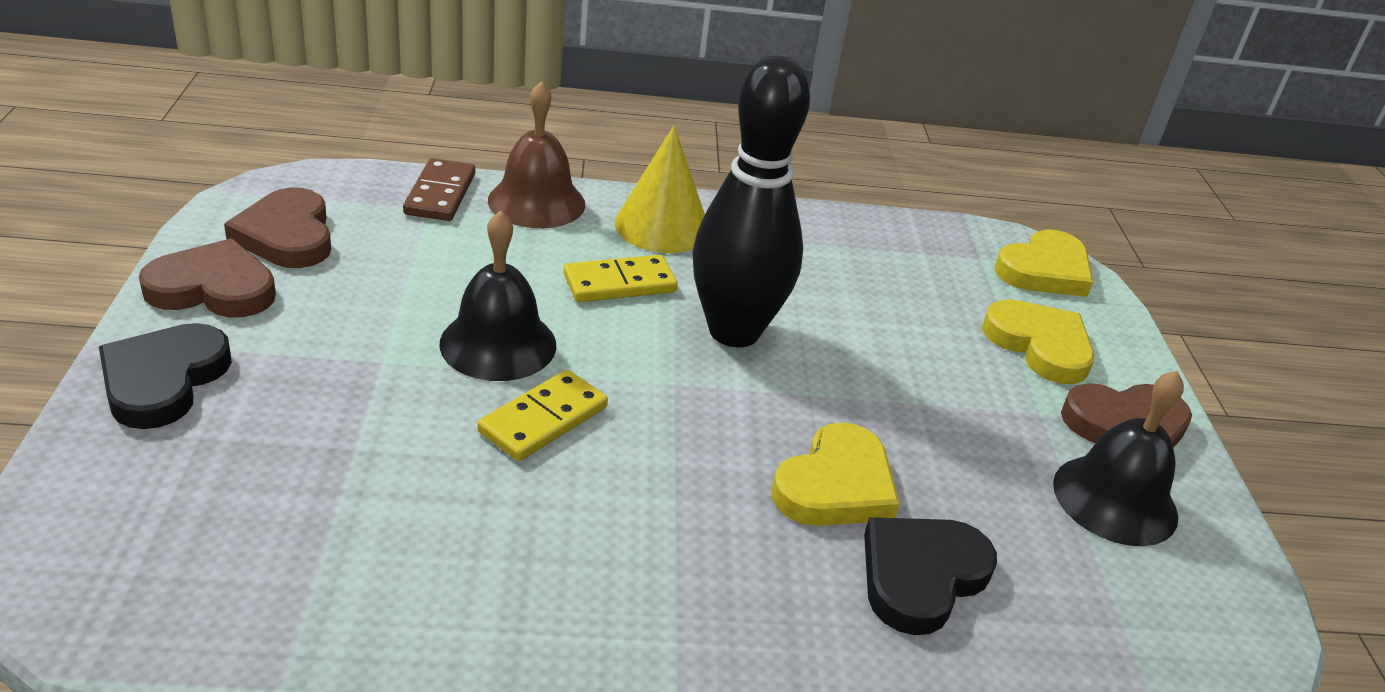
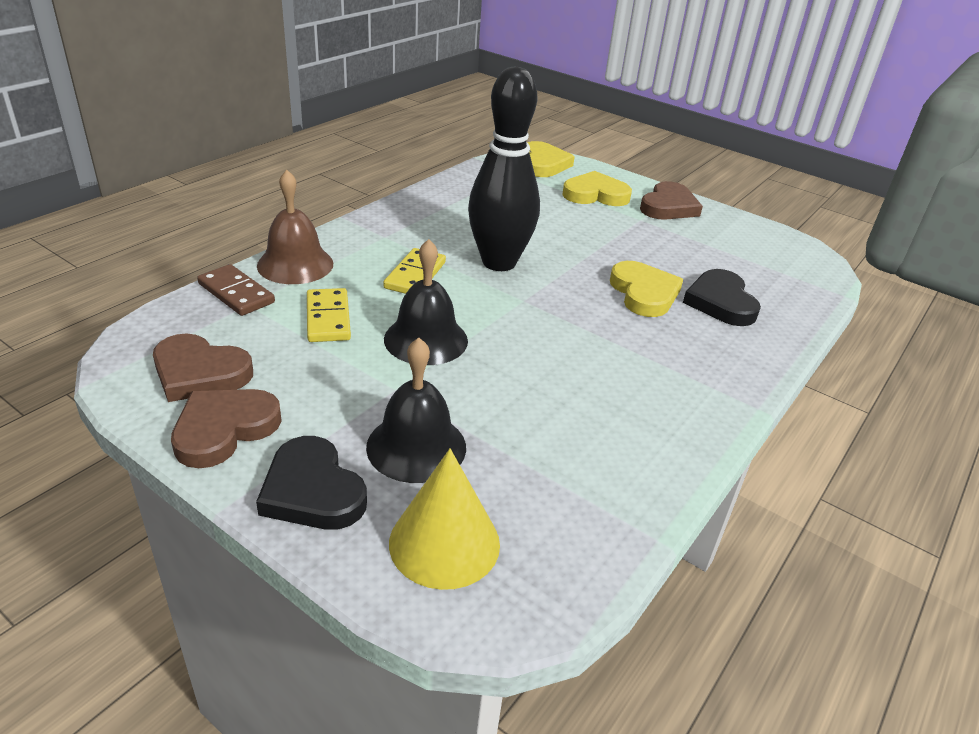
camera: 50 degrees left, 0 degrees up
yellow domino [477,370,608,461] -> yellow domino moved to [307,288,351,342]
yellow cone [615,125,705,253] -> yellow cone moved to [389,449,500,590]
black bell [1053,371,1184,546] -> black bell moved to [366,338,466,483]

